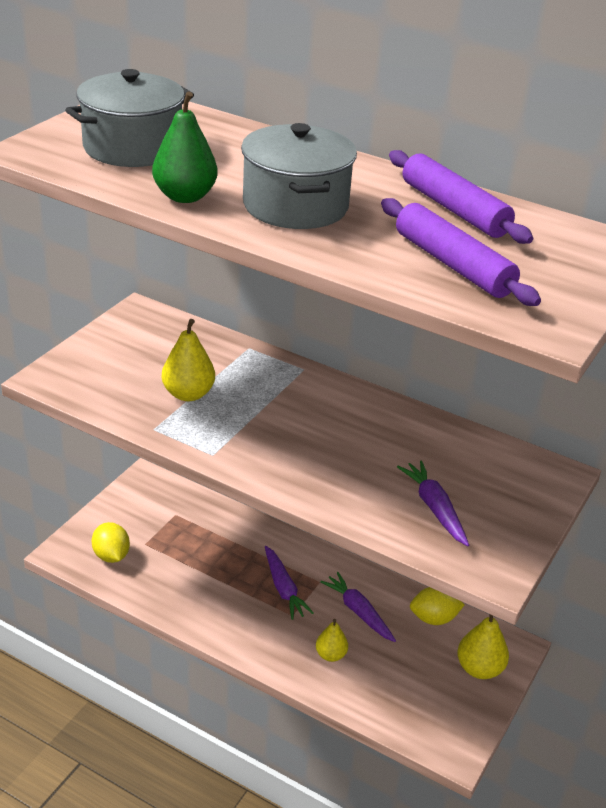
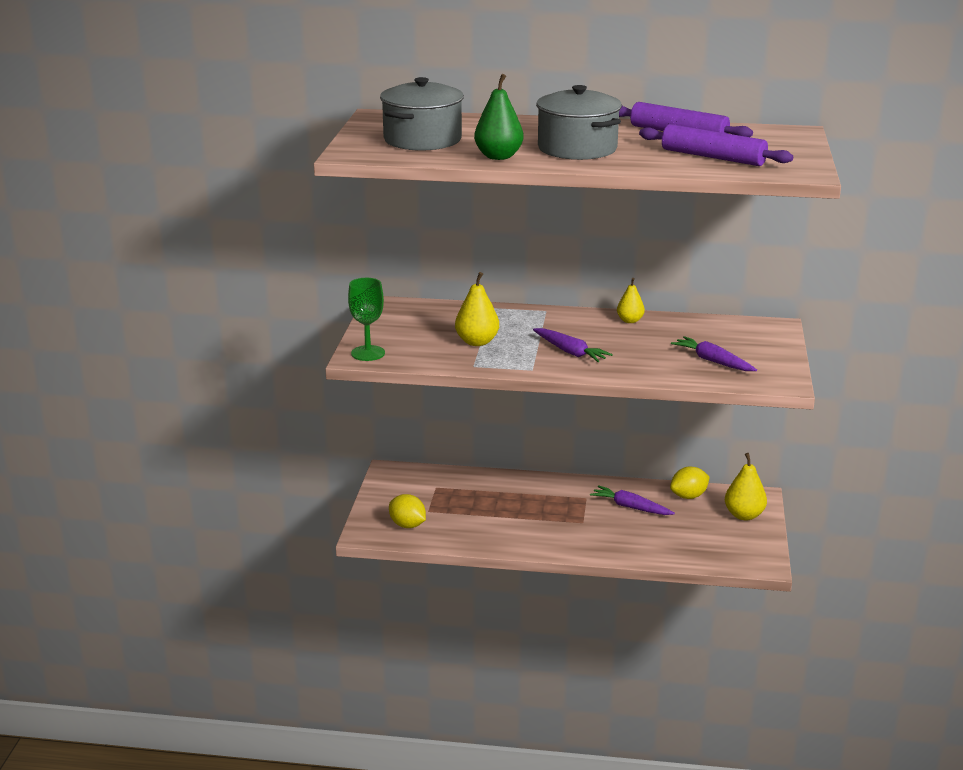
camera: 20 degrees left, 10 degrees down
purple carrot [265,546,314,620] -> purple carrot moved to [533,328,613,362]
yellow pear [316,619,348,662] -> yellow pear moved to [617,278,645,323]
none -> green goblet [348,278,385,361]

